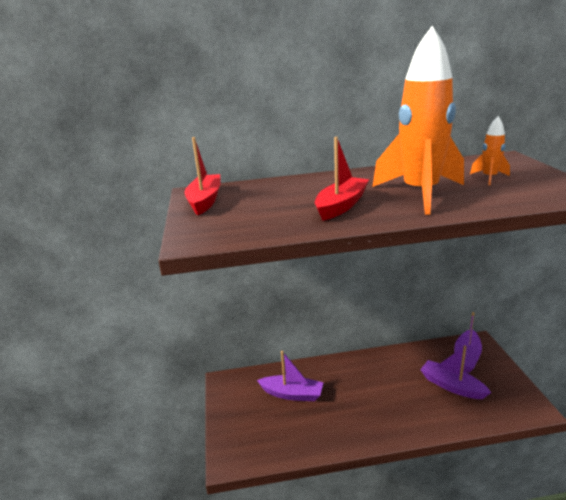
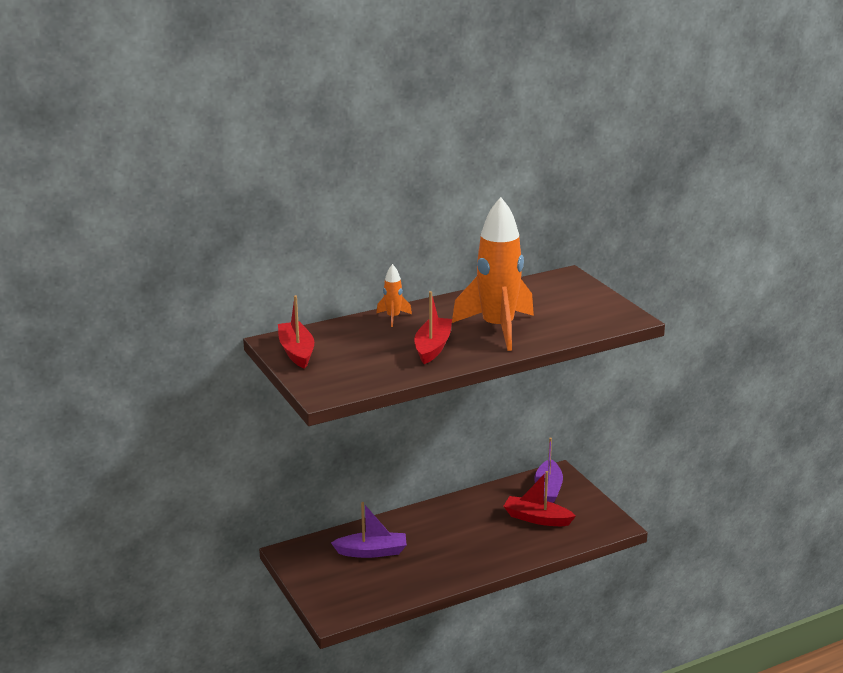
camera: 20 degrees left, 0 degrees up
purple boat [420,346,491,399] -> red boat [503,471,576,526]
orange rocket [470,116,510,185] -> orange rocket moved to [376,264,412,327]

